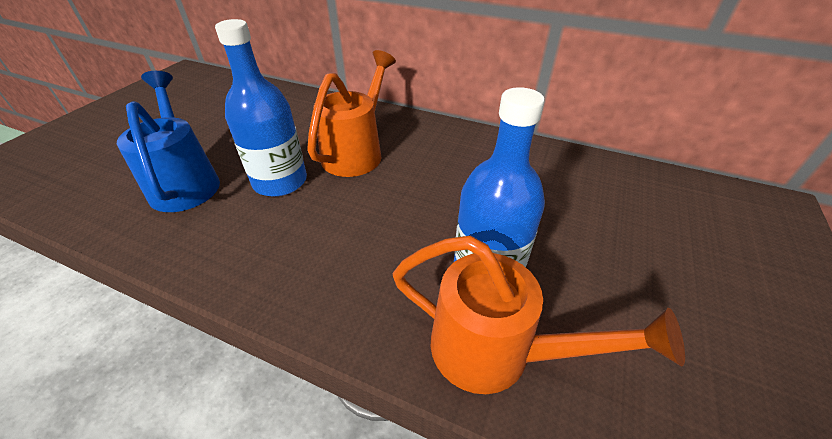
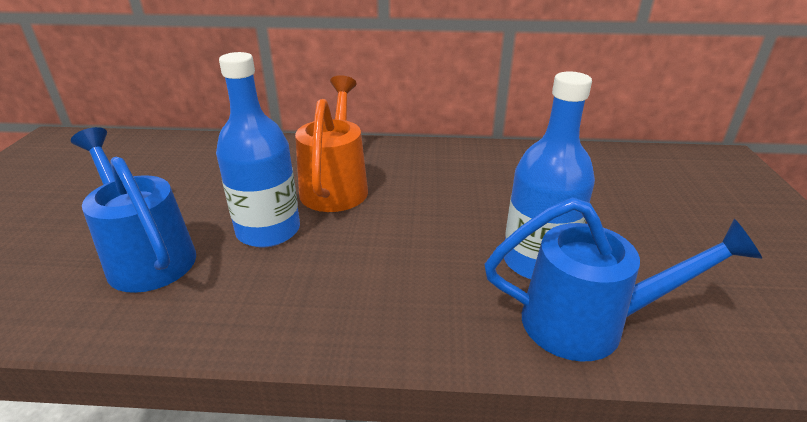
camera: 20 degrees left, 10 degrees down
orange watering can [393,236,685,394] -> blue watering can [485,197,762,362]

